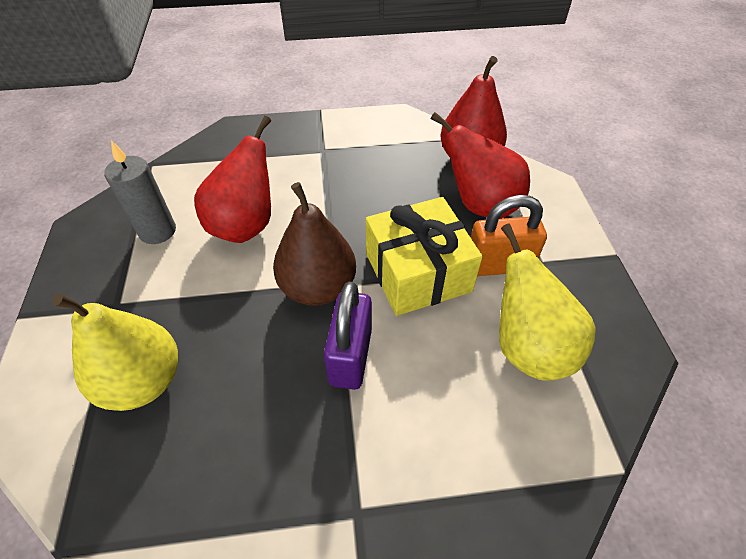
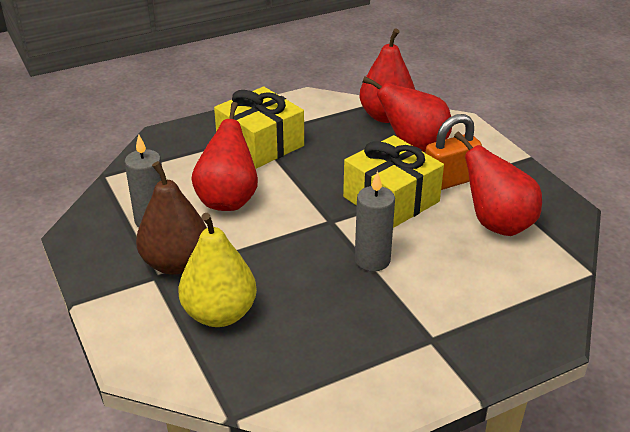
camera: 20 degrees left, 15 degrees down
brown pear [273,182,356,306] -> brown pear moved to [136,161,207,275]
purple padlock [324,282,372,390] -> grey candle [355,171,395,271]
yellow pear [499,224,595,381] -> red pear [454,131,542,236]
none -> yellow gift [214,87,304,169]

